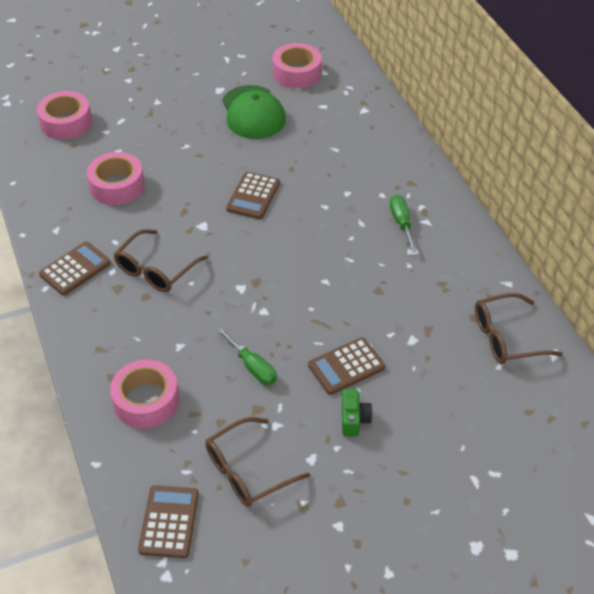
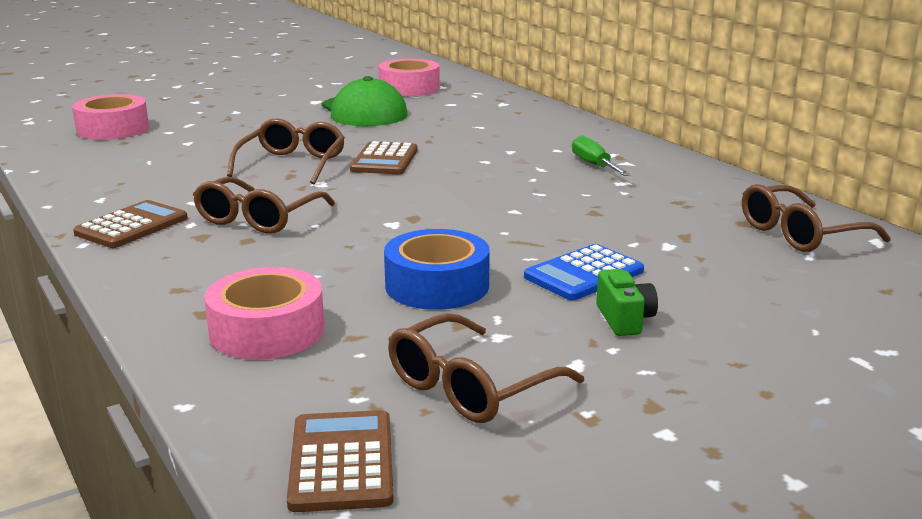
camera: 10 degrees left, 25 degrees down
pink tape [87,152,145,205] -> none
green screwdriver [217,328,277,385] -> blue tape [384,229,490,310]
brown calculator [308,337,385,395] -> blue calculator [524,244,644,300]
none -> brown glasses [227,118,345,184]

